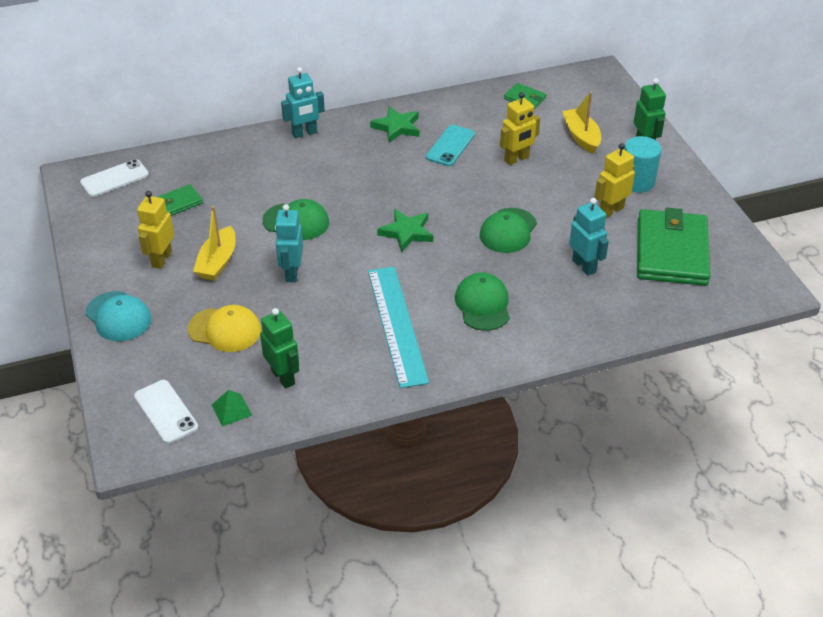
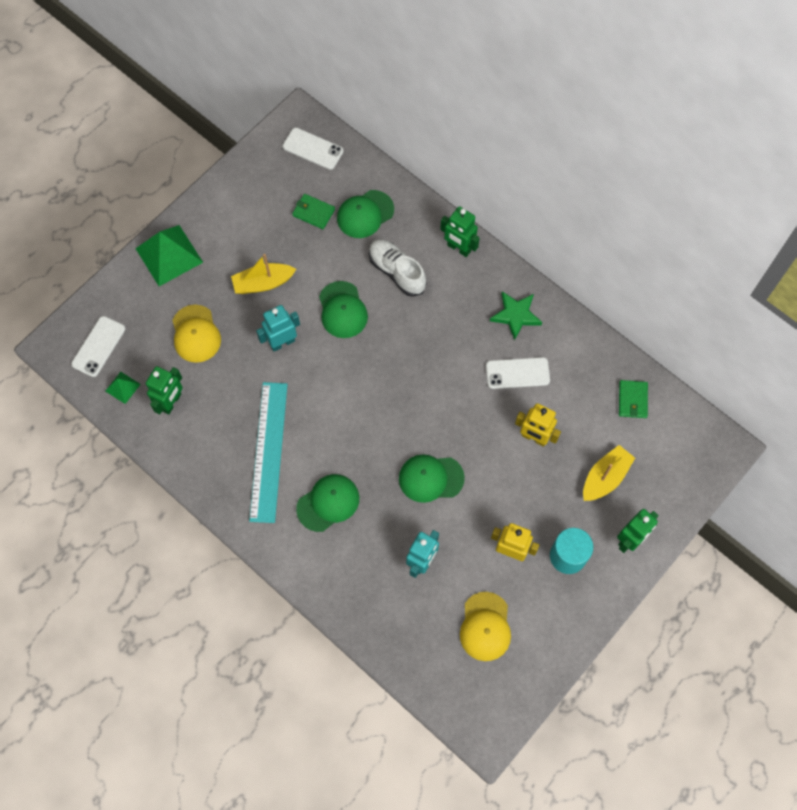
camera: 60 degrees right, 25 degrees up
turquoise cap [86,291,151,341] -> green pyramid [135,225,203,286]
yellow robot [137,191,174,269] -> none
turquoise robot [281,67,325,139] -> green robot [440,206,480,257]
turquoise ruler [368,267,429,388] -> turquoise ruler turned 45 degrees counterclockwise [249,382,288,523]
green star [377,209,433,252] -> none
turquoise phone [426,125,475,166] -> white phone [486,357,550,389]
green wallet [637,207,711,286] -> yellow cap [460,592,511,661]
none -> green cap [337,190,394,238]
none -> white shoe [369,239,426,297]

